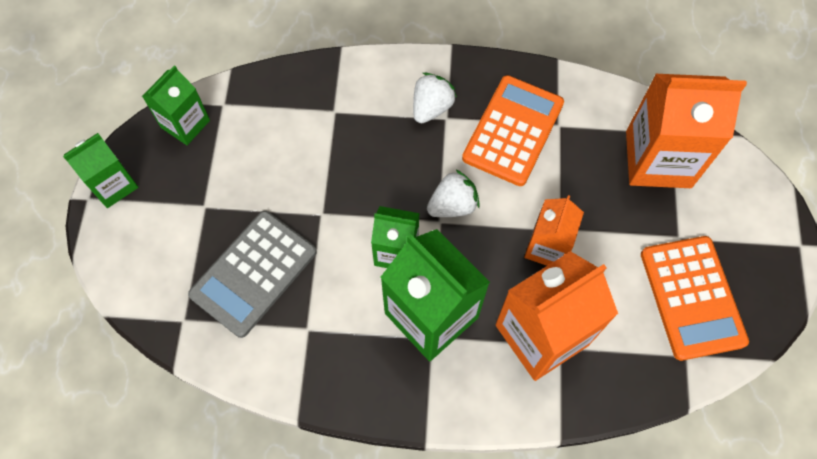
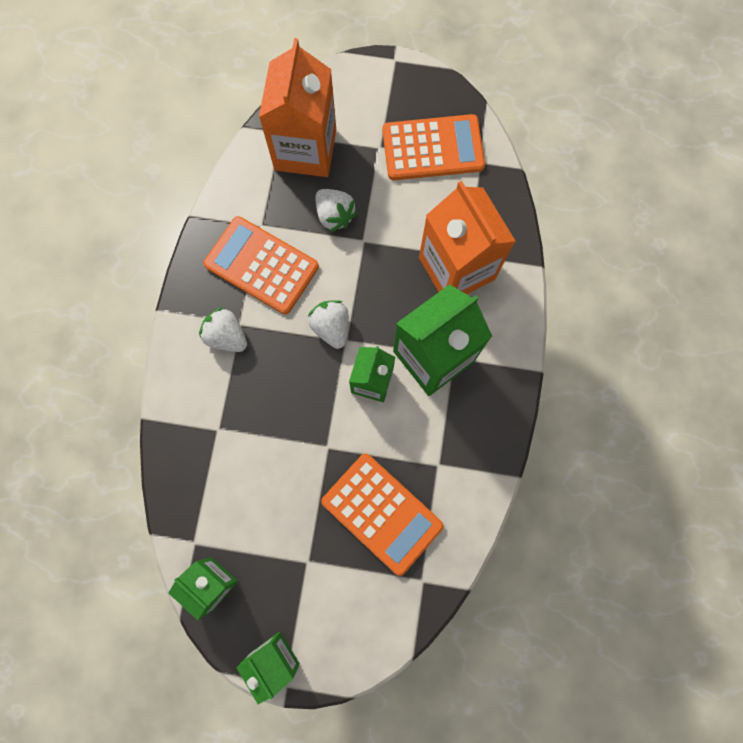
camera: 85 degrees left, 10 degrees up
grey calculator [188,211,317,338] -> orange calculator [321,454,444,576]
orange carton [524,195,584,266] -> none
none -> white strawberry [315,189,358,232]

